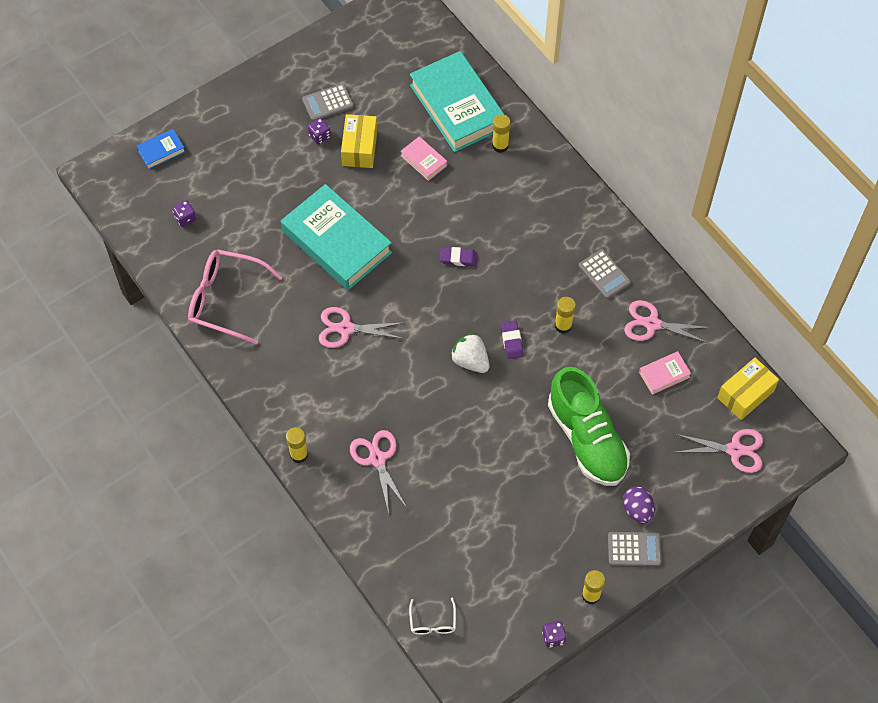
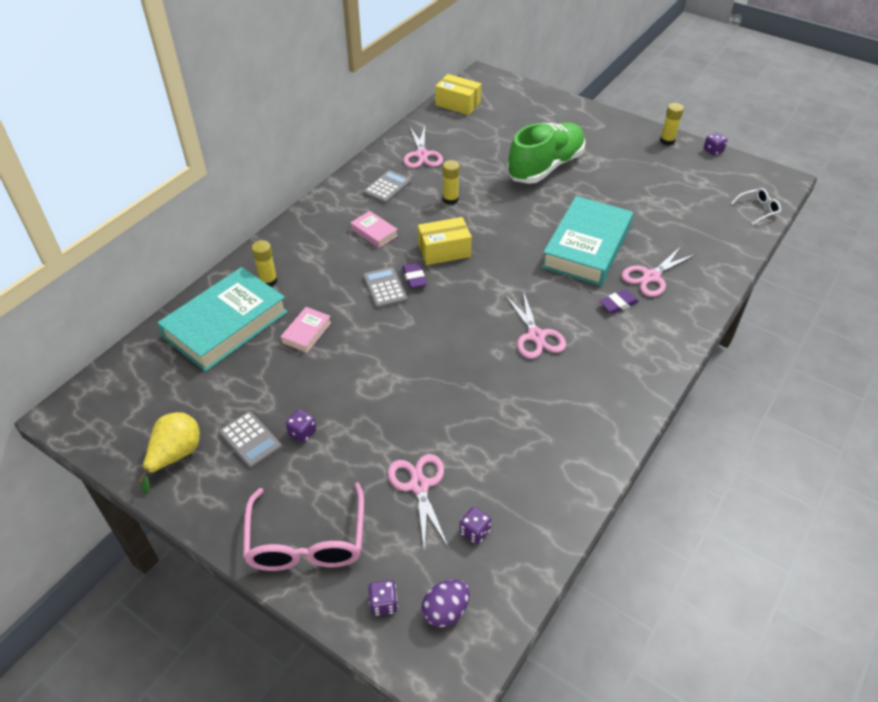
camera: 110 degrees left, 15 degrees down
blue book [136,129,185,169] -> purple dice [368,580,398,616]
pink glasses [188,249,283,345] -> pink glasses moved to [243,483,364,571]
turquoise book [281,184,392,290] -> turquoise book moved to [542,196,633,286]
yellow glue stick [286,427,308,463] -> none
yellow box [341,114,377,168] -> yellow box moved to [418,217,472,265]
white strawberry [450,333,490,373] -> none
purple eraser [501,321,524,359] -> purple eraser moved to [599,289,639,314]
grey calculator [608,532,661,566] -> grey calculator moved to [363,267,407,309]
purple egg [623,486,655,524] -> purple egg moved to [421,579,470,628]
pink book [639,351,692,395] -> pink book moved to [351,211,398,248]
pink scissors [676,429,763,473] -> pink scissors moved to [388,454,448,549]
none -> yellow pear [138,412,200,494]

